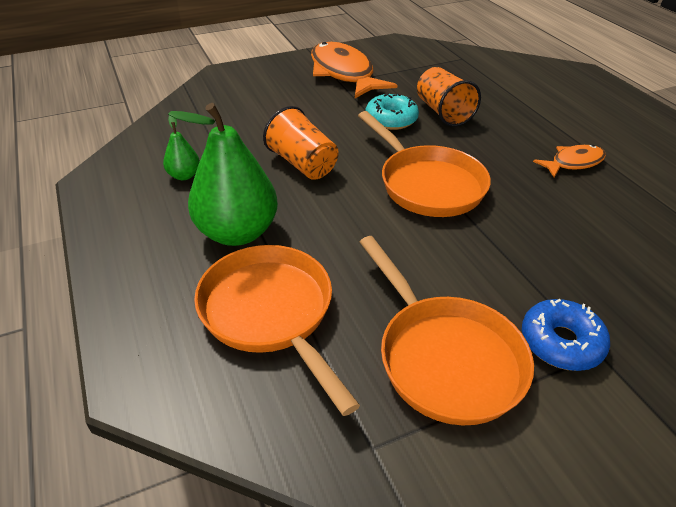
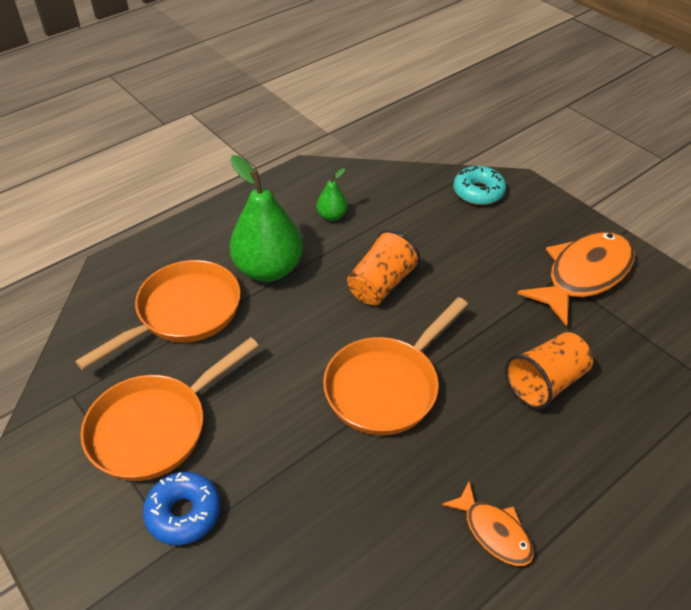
camera: 75 degrees right, 5 degrees up
turquoise donut [366,93,419,130] -> turquoise donut moved to [453,166,506,205]

